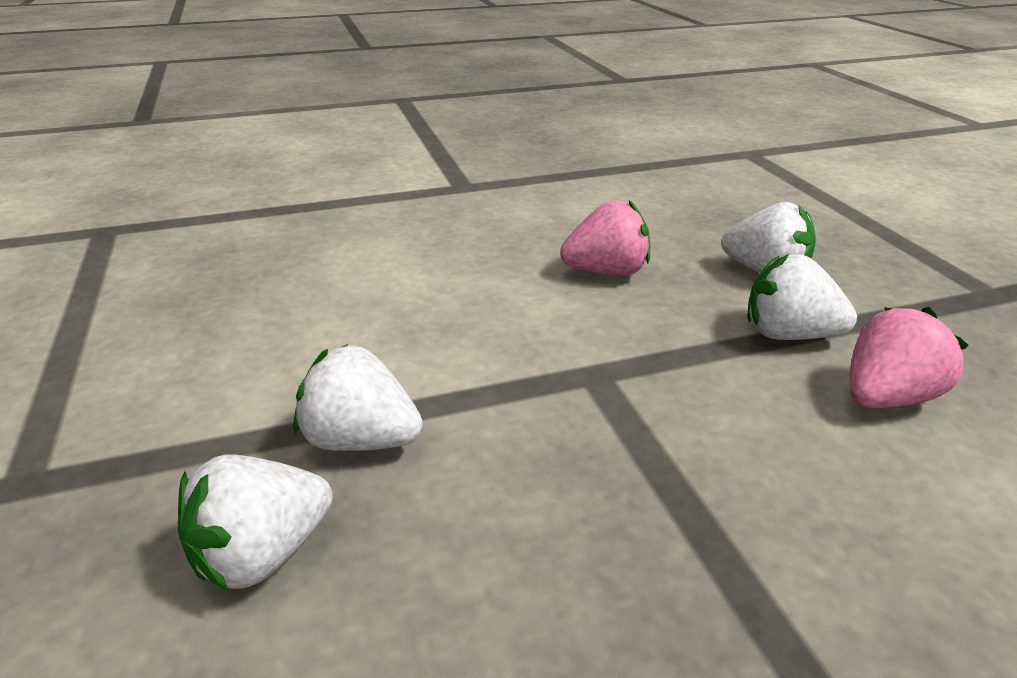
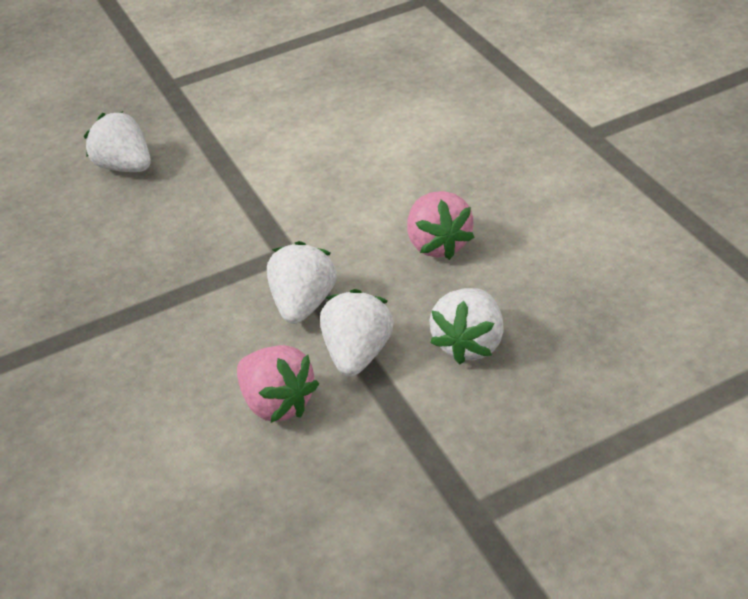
camera: 85 degrees right, 10 degrees up
white strawberry [294,344,423,451] -> white strawberry moved to [267,241,336,324]

